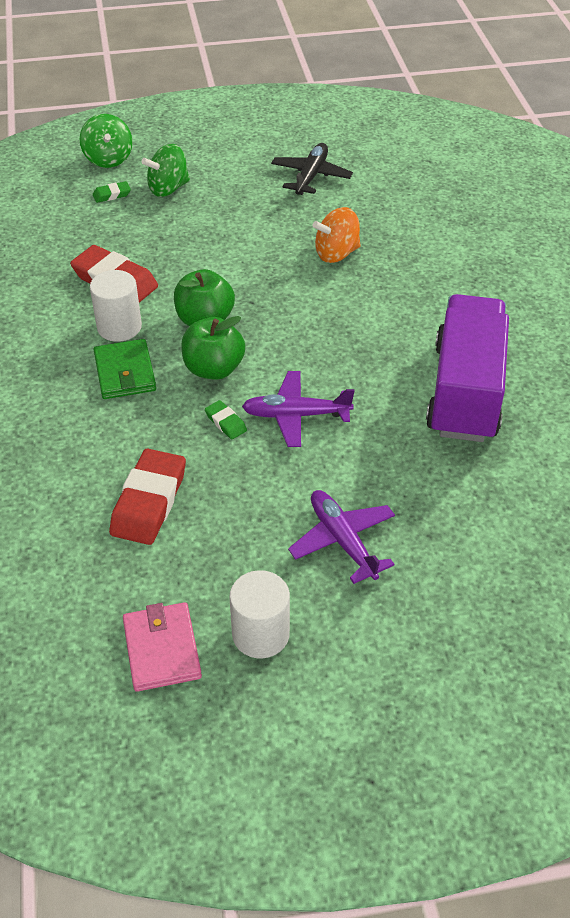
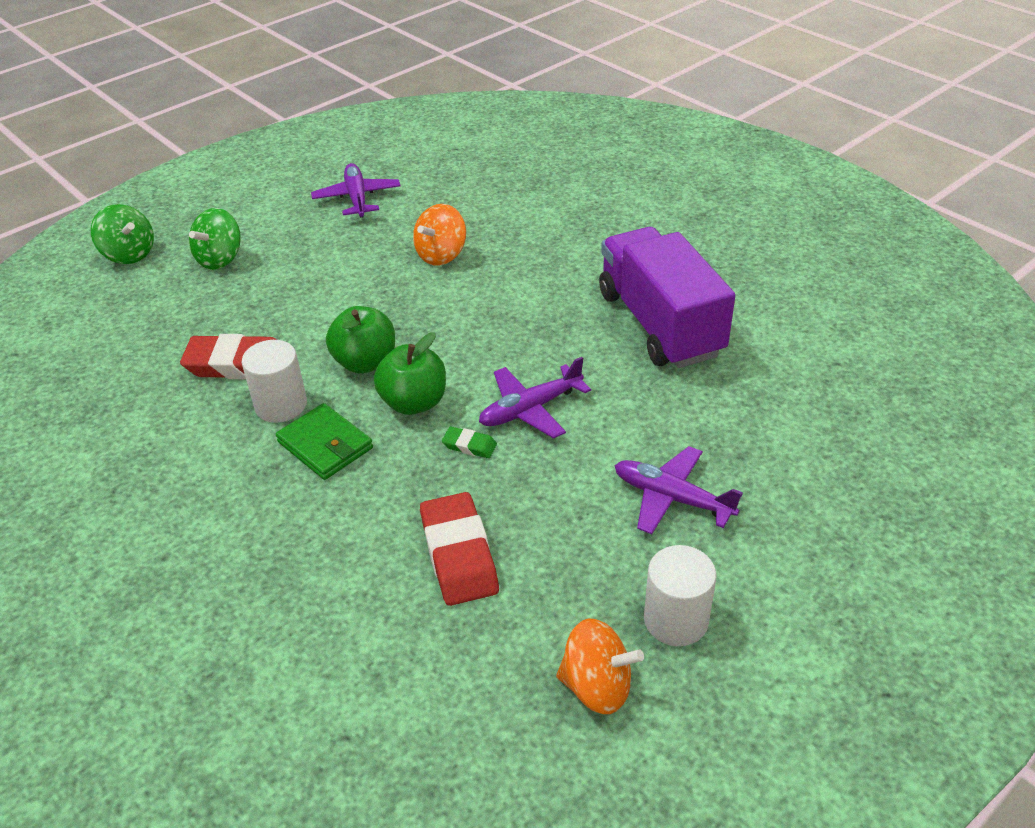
camera: 30 degrees left, 5 degrees down
green eraser [93,181,131,203] -> none
pink wallet [123,602,202,692] -> orange spinning top [556,618,644,714]
black plane [271,143,353,195] -> purple plane [311,163,401,217]

